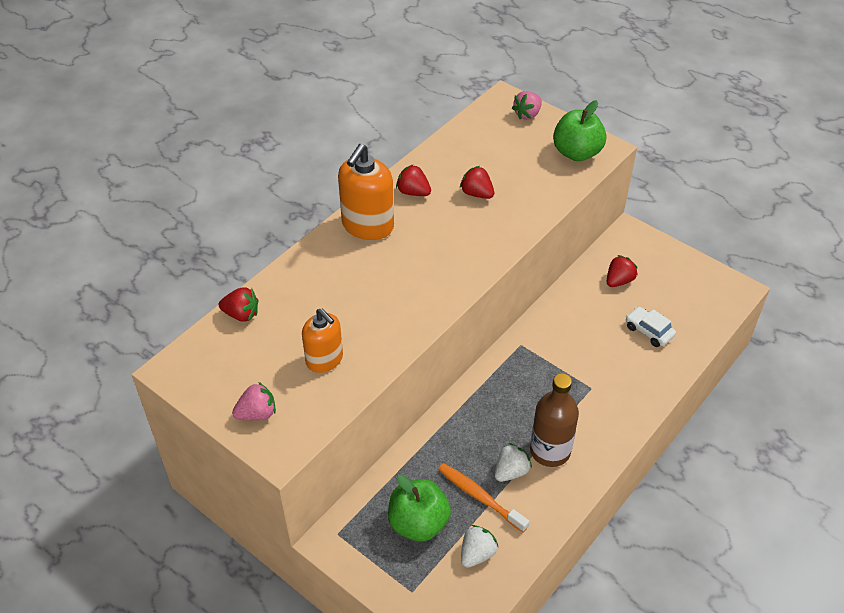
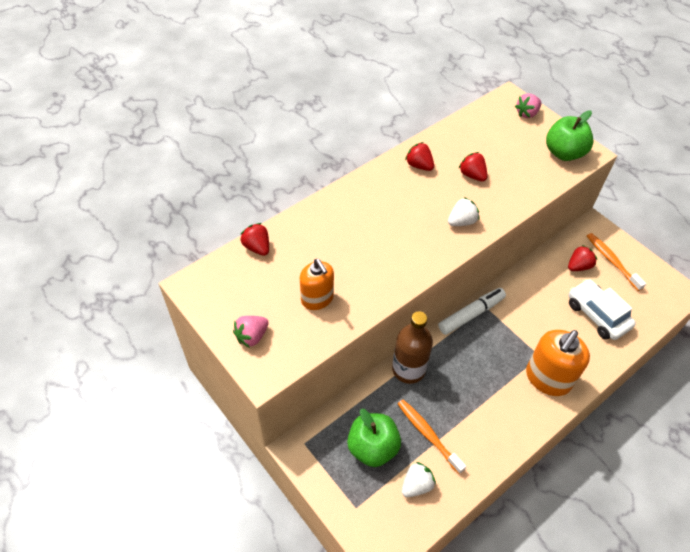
camera: 10 degrees right, 5 degrees up
red strawberry [219,287,258,322] -> red strawberry turned 150 degrees counterclockwise [240,223,269,256]
pink strawberry [232,382,276,420] -> pink strawberry turned 150 degrees clockwise [233,316,269,348]
orange soap dispenser [338,144,394,240] -> orange soap dispenser moved to [526,330,590,396]
white strawberry [495,443,532,482] -> white strawberry moved to [448,197,479,226]
brown bottle [530,373,579,467] -> brown bottle moved to [392,311,433,384]
white car [626,307,676,347] -> white car [569,279,636,340], size x1.58
none -> white marker [438,288,506,335]
none -> orange toothbrush [587,233,646,291]

